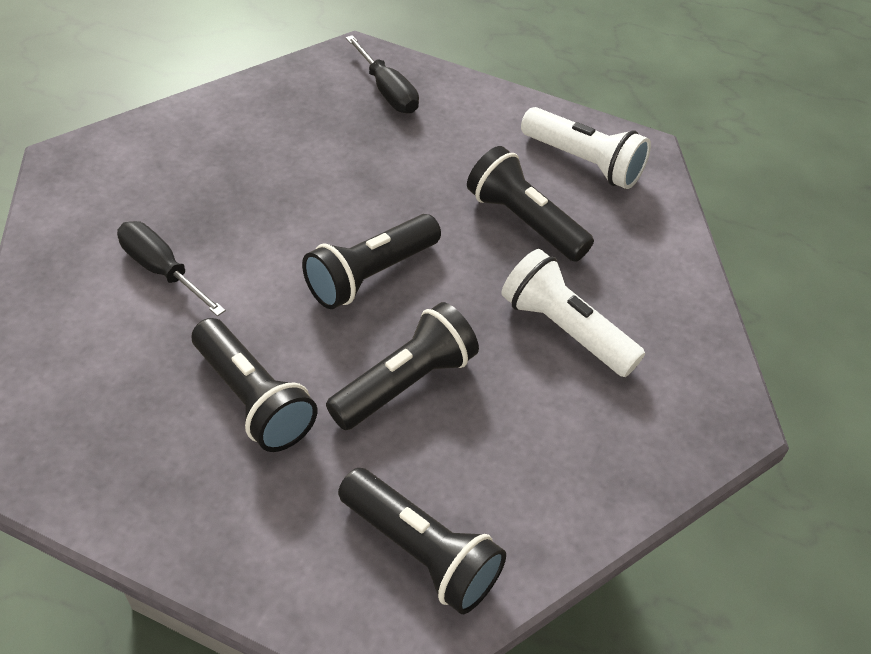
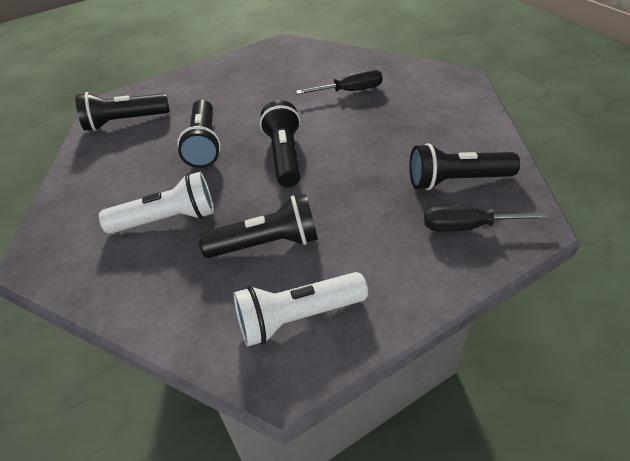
camera: 130 degrees right, 5 degrees down
black flashlight [192,318,317,452] -> black flashlight moved to [409,143,520,190]

